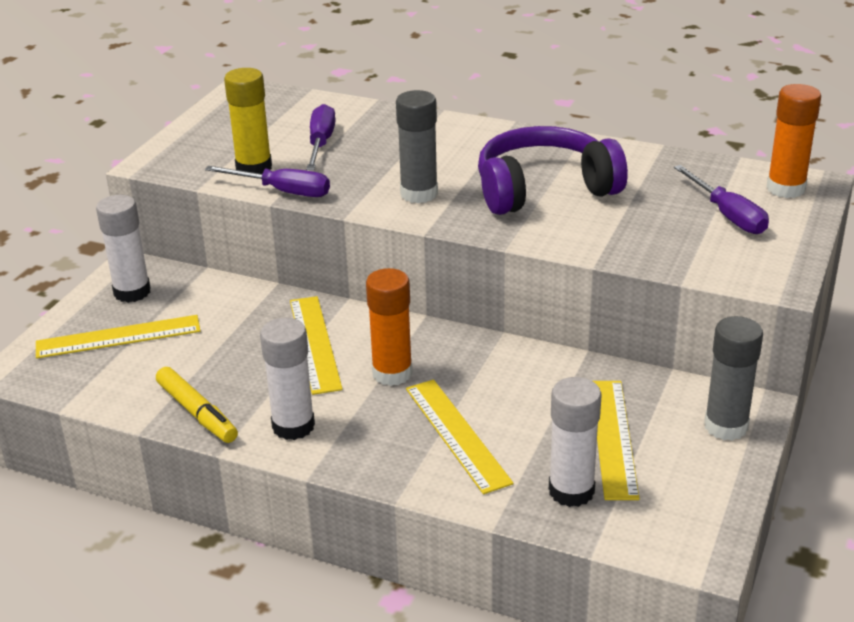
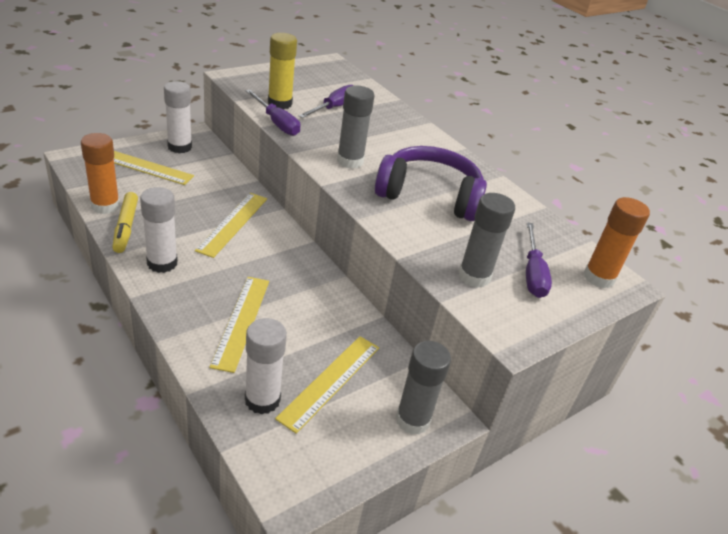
camera: 25 degrees right, 5 degrees up
orange glue stick [366,268,413,386] -> orange glue stick moved to [81,133,120,214]
none -> grey glue stick [459,193,515,288]

